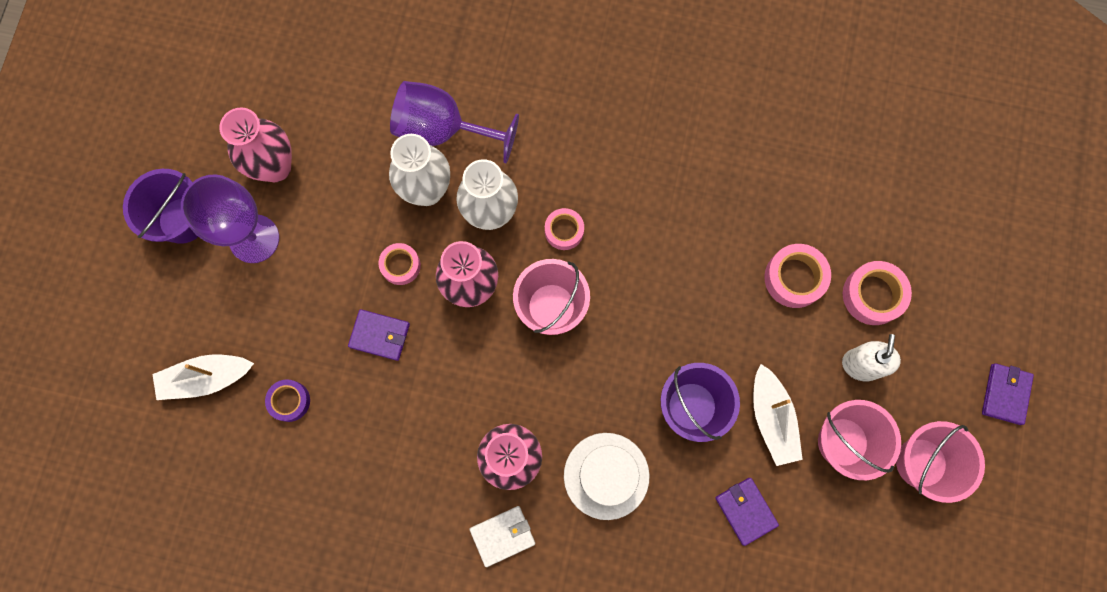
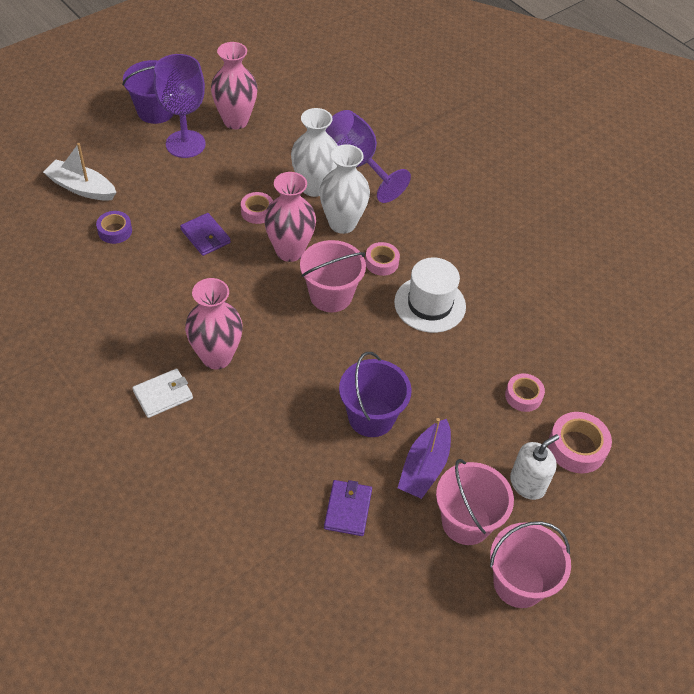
camera: 35 degrees right, 25 degrees down
white wallet [470,506,535,567] -> white wallet turned 45 degrees counterclockwise [132,369,193,418]
white hat [564,433,650,520] -> white hat moved to [394,257,466,333]
white boat [753,364,803,466] -> purple boat [398,418,451,499]
pink tape [764,244,831,308] -> pink tape [505,373,545,412], size x0.66
purple wallet [982,363,1034,425] -> none

